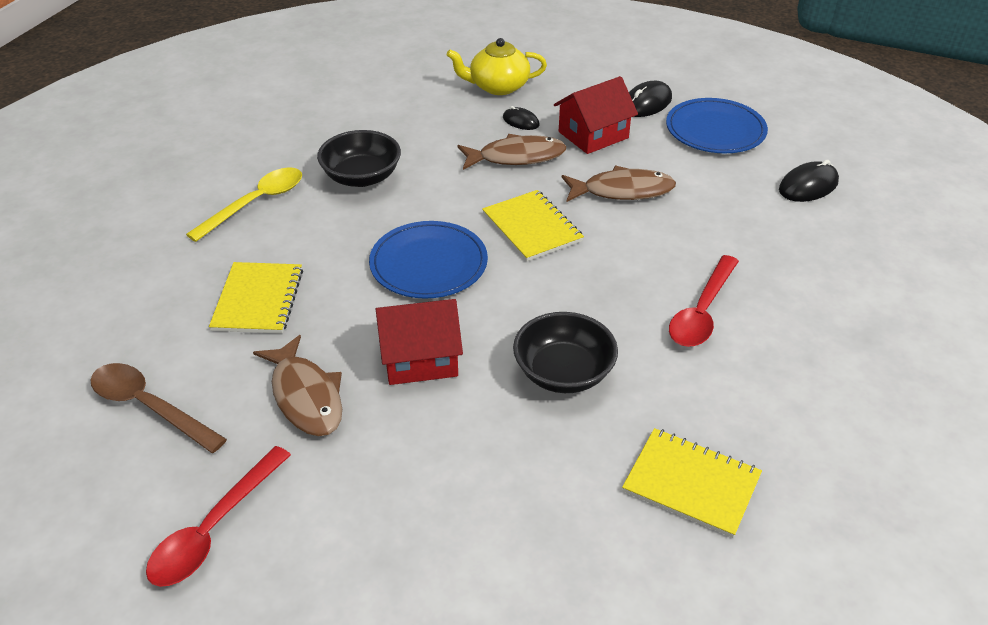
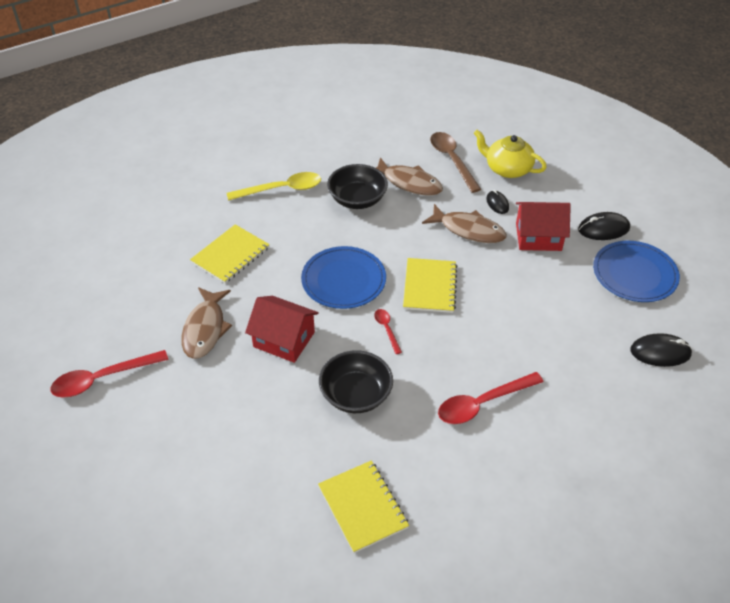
camera: 35 degrees right, 5 degrees up
brown spoon [90,363,227,453] -> brown spoon moved to [430,132,481,193]
brown fish [562,166,676,202] -> brown fish moved to [376,157,443,196]
none -> red spoon [374,309,402,354]

